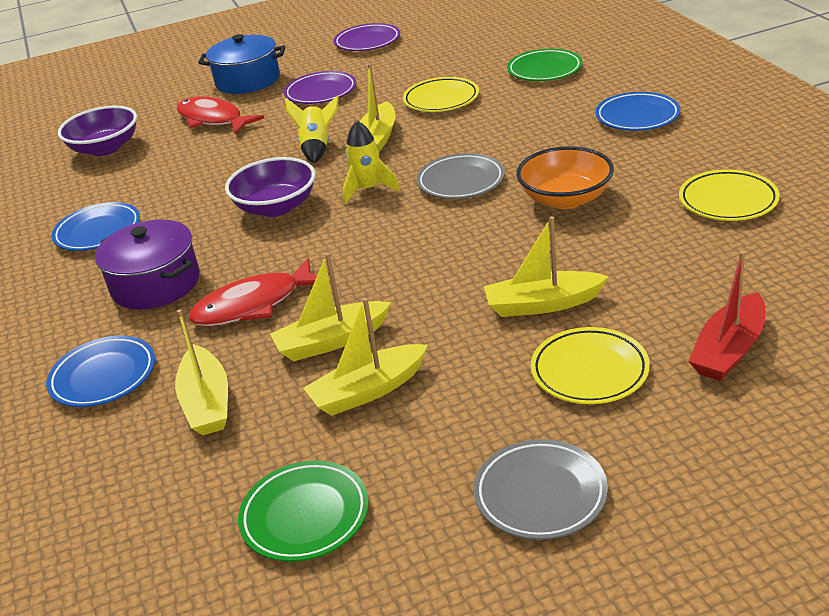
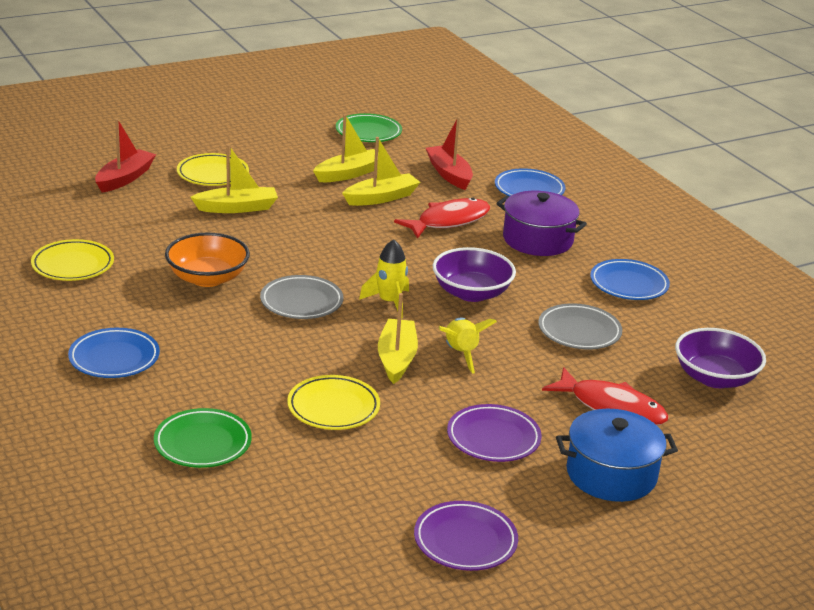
camera: 165 degrees right, 5 degrees down
yellow boat [175,309,228,435] -> red boat [426,117,473,190]
grey plate [474,439,608,540] -> grey plate moved to [538,303,622,349]

